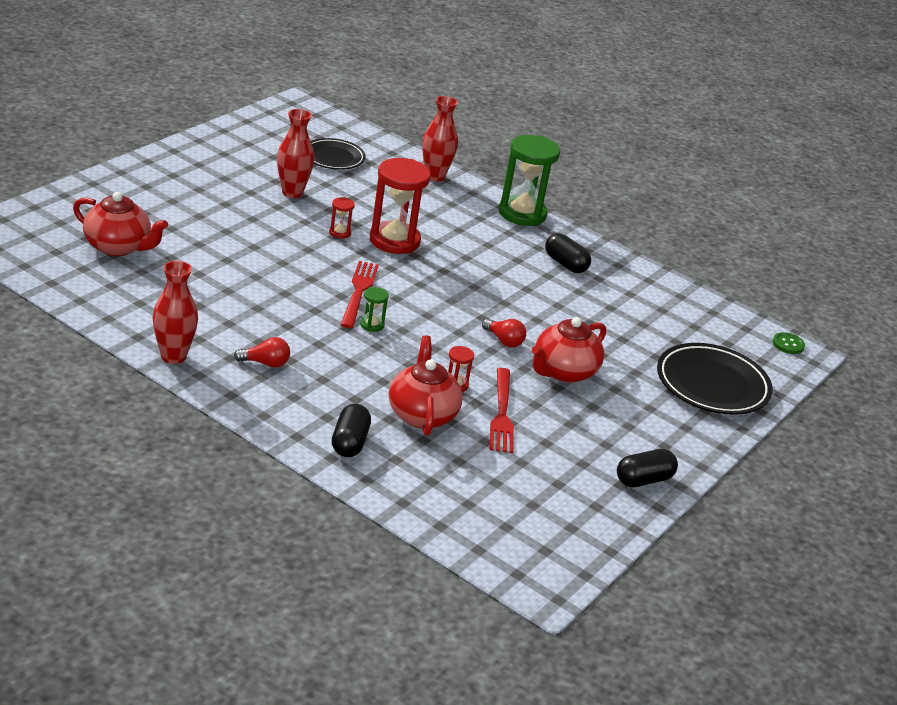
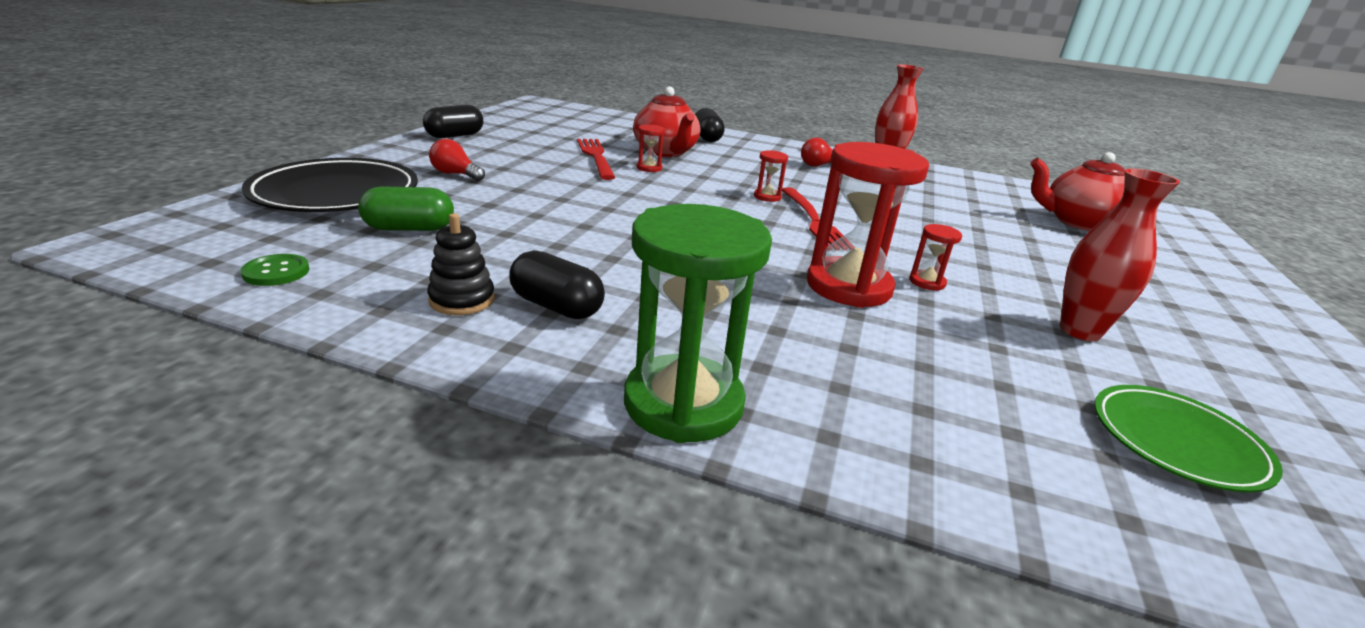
camera: 165 degrees right, 5 degrees down
black plate [311,138,366,170] -> green plate [1094,385,1283,493]
green hourglass [360,287,389,332] -> red hourglass [754,150,788,202]
red vase [422,96,458,182] -> none
red light bulb [482,319,526,347] -> red light bulb moved to [429,139,485,181]
red teapot [532,317,606,383] -> none
green button [773,332,805,354] -> green button moved to [241,254,309,286]
none -> green capsule [358,186,454,231]
none -> black stacking toy [427,213,495,315]

